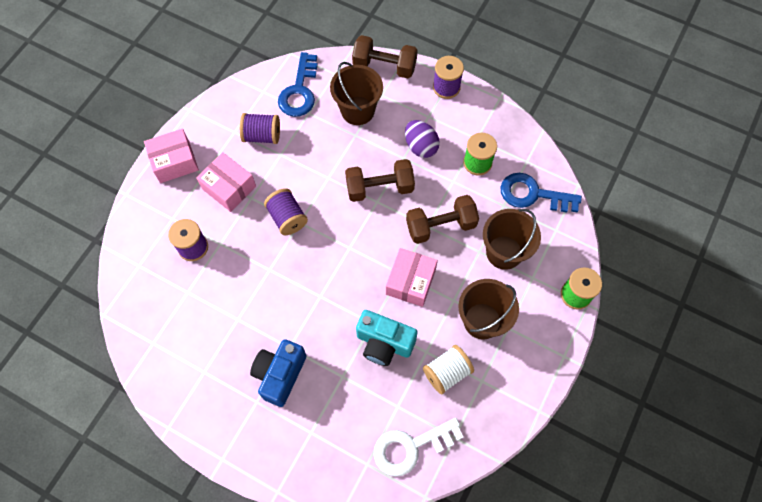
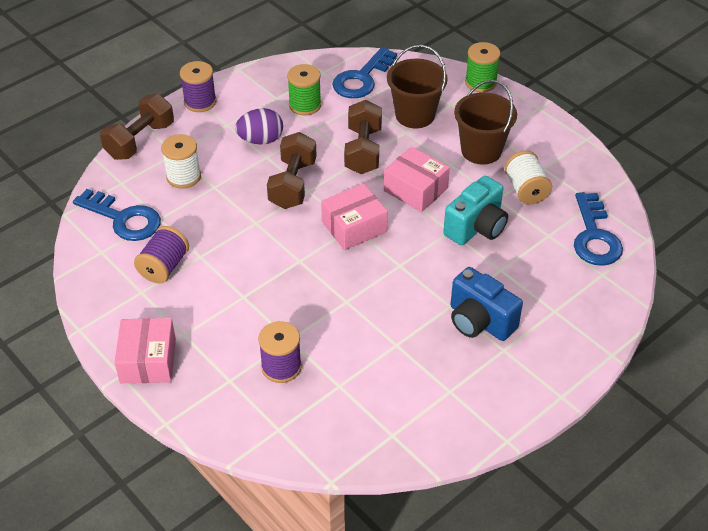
camera: 70 degrees left, 20 degrees down
pink box [196,152,256,212] -> pink box moved to [321,183,388,250]
purple spool [264,188,308,235] -> none
brown bucket [330,62,383,125] -> white spool [161,134,201,189]
white key [374,418,463,477] -> blue key [574,192,623,266]

